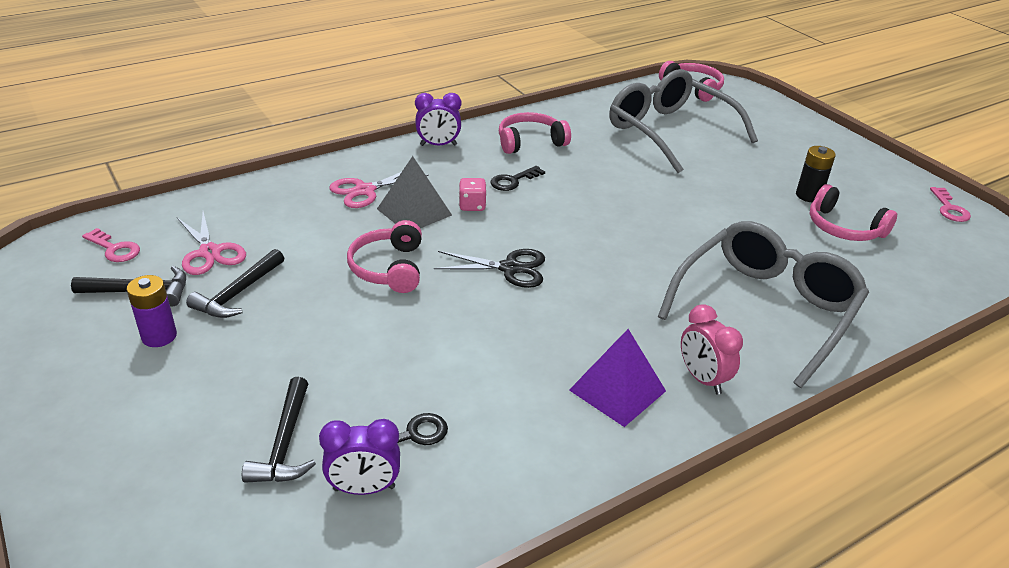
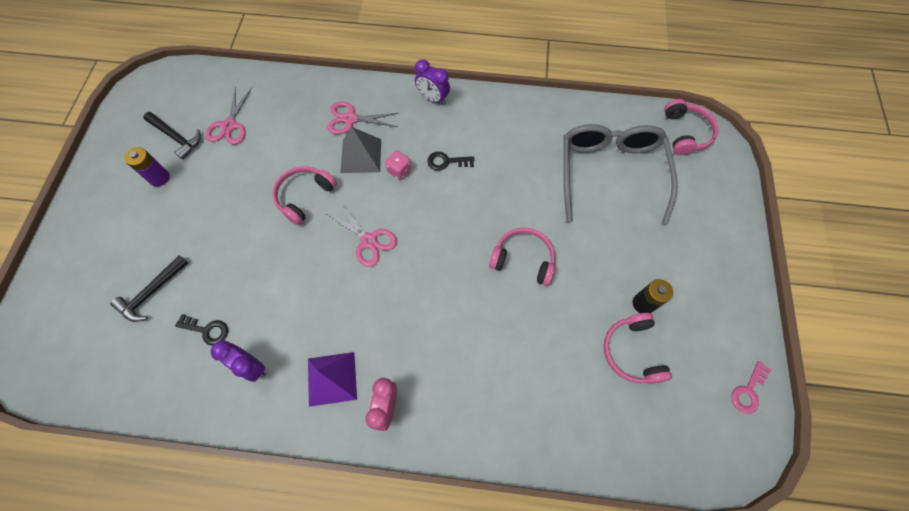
camera: 40 degrees right, 30 degrees up
pink key [82,228,140,262] -> none
black hammer [186,249,284,318] -> none
purple clock [319,419,400,495] -> purple clock moved to [211,340,266,382]
black scissors [434,249,545,288] -> pink scissors [327,202,397,267]
pink headphones [499,112,571,154] -> pink headphones moved to [489,228,555,286]
grey glasses [658,221,869,388] -> none

